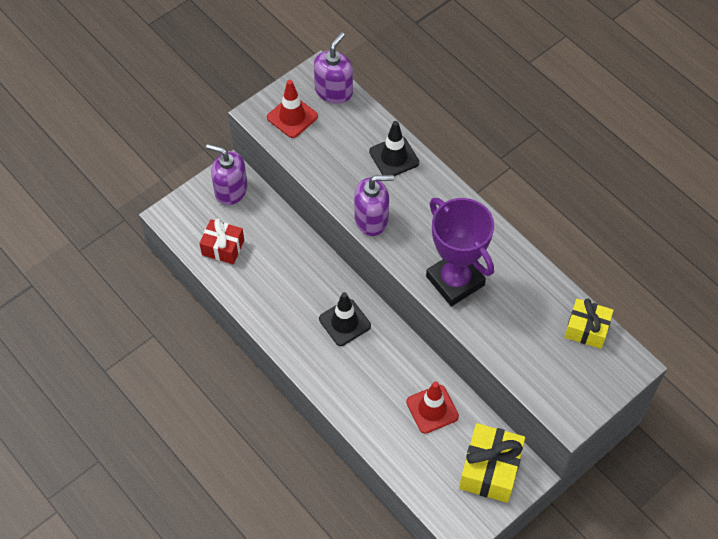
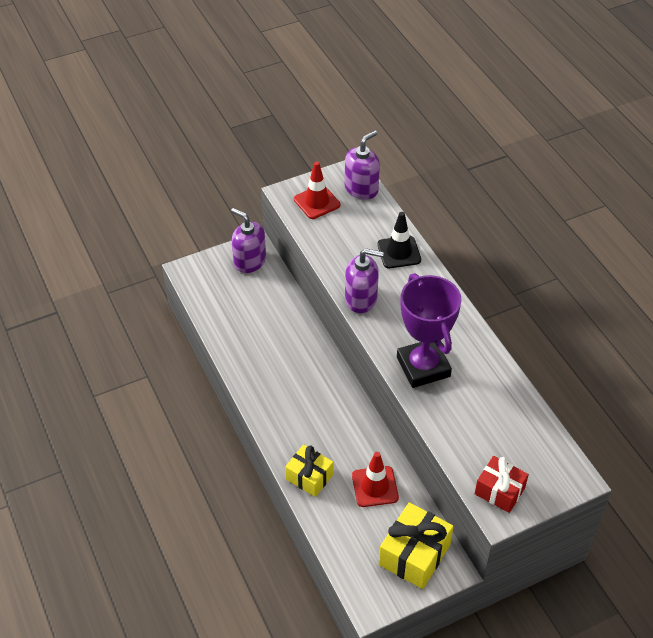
camera: 15 degrees right, 10 degrees down
red gift [199,219,244,264] -> red gift moved to [475,456,529,513]
black traffic cone [319,292,371,346] -> none
yellow gift [565,299,614,349] -> yellow gift moved to [285,445,333,497]

